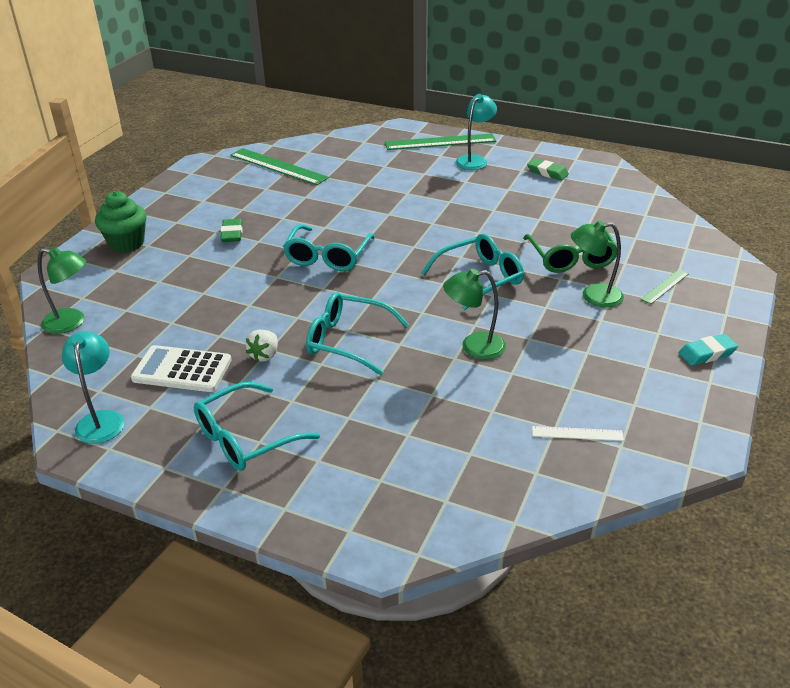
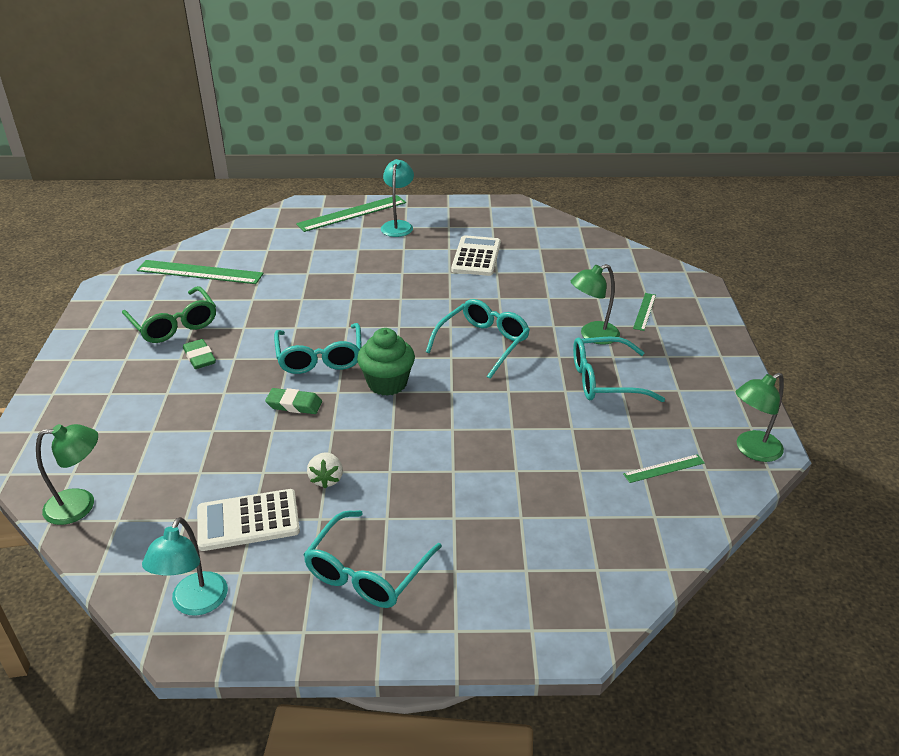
camera: 25 degrees left, 0 degrees up
turquoise lamp [62,331,125,444] -> turquoise lamp turned 135 degrees counterclockwise [142,517,228,616]
green cupcake [95,191,147,253] -> green cupcake moved to [357,328,415,396]
turquoise glasses [306,292,410,375] -> turquoise glasses moved to [573,337,665,402]
green lamp [443,269,506,359] -> green lamp moved to [736,373,784,462]
green glasses [523,229,617,273] -> green glasses moved to [122,286,216,343]
green eraser [527,158,569,180] -> green eraser moved to [265,388,322,414]
white ruler [532,426,624,441] -> green ruler [623,454,705,483]
turquoise eraser [679,334,738,366] -> none
none -> white calculator [451,235,501,276]

